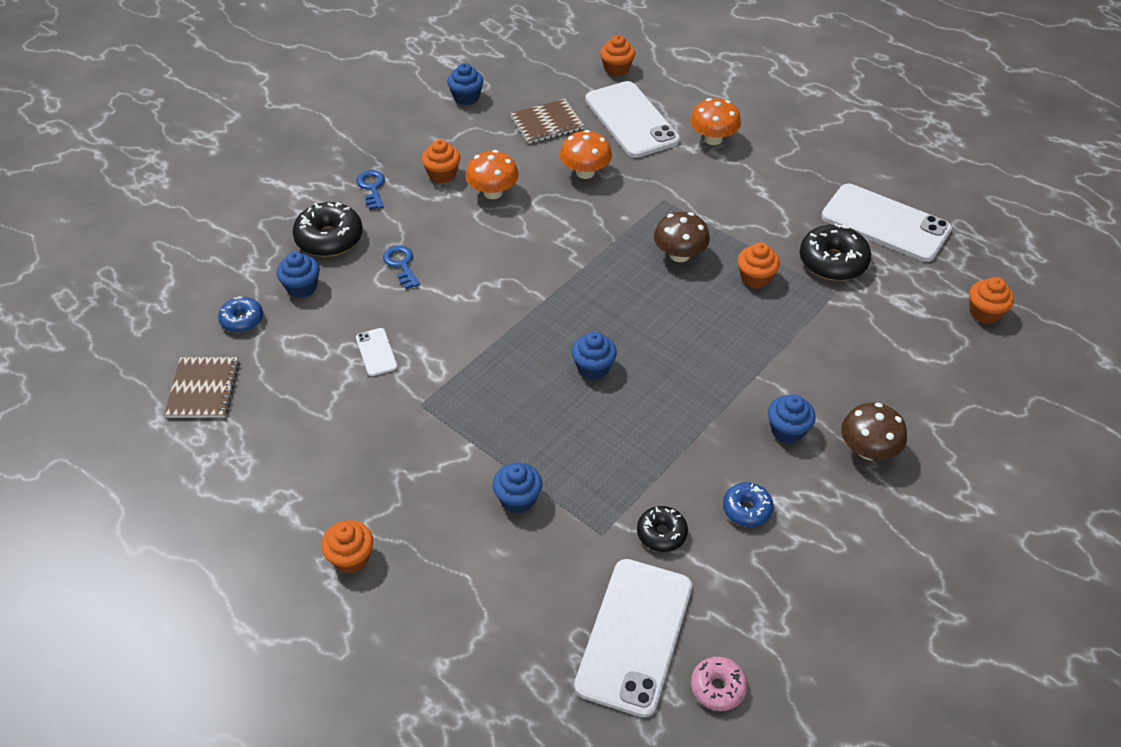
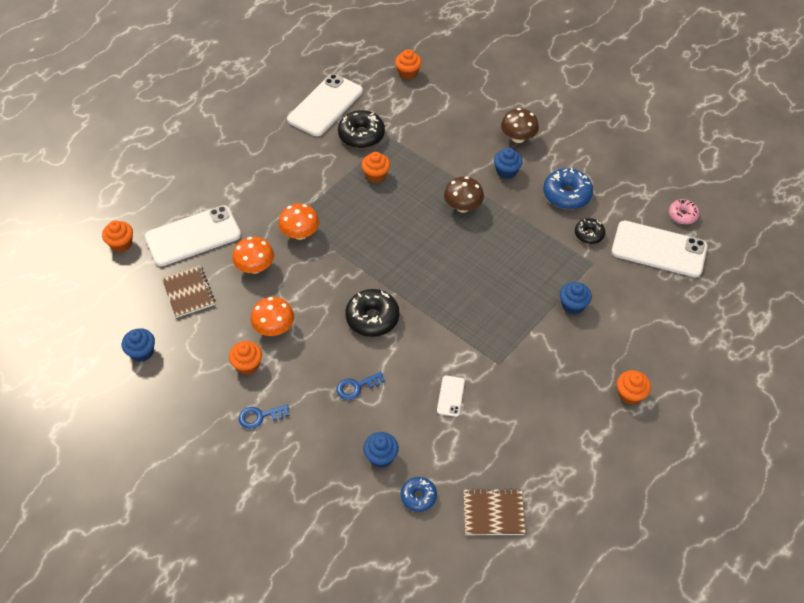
camera: 90 degrees left, 5 degrees up
black donut [293,202,363,257] -> black donut moved to [345,289,399,337]
white phone [356,328,398,376] -> white phone turned 60 degrees counterclockwise [437,376,465,417]
blue cupcake [571,332,617,380] -> none
brown mushroom [654,212,710,262] -> brown mushroom moved to [444,176,484,212]
orange mushroom [690,98,741,145] -> orange mushroom moved to [278,203,319,240]
blue donut [723,482,774,527] -> blue donut [543,168,593,209], size x1.67

